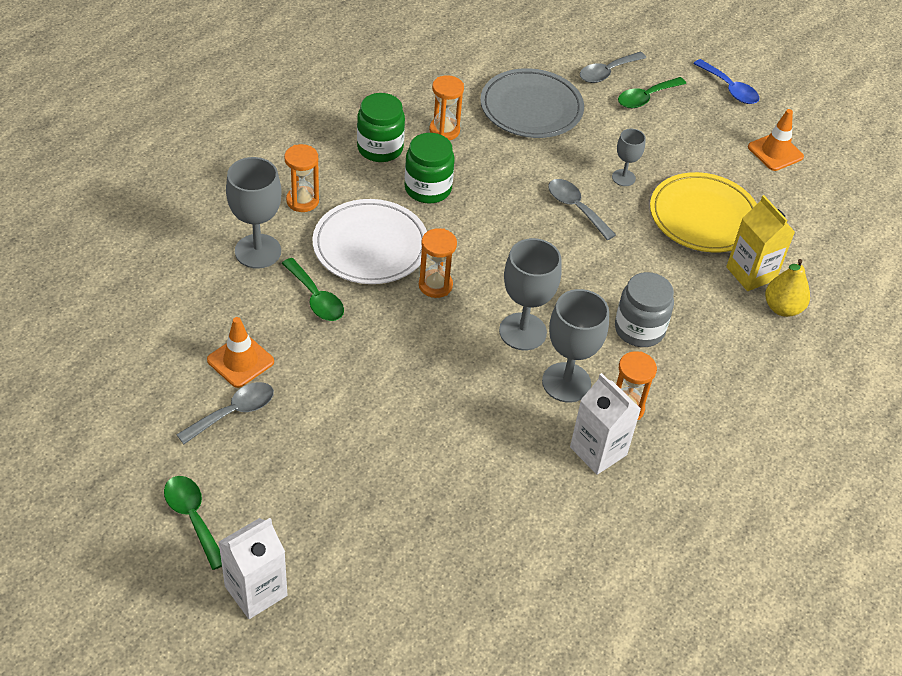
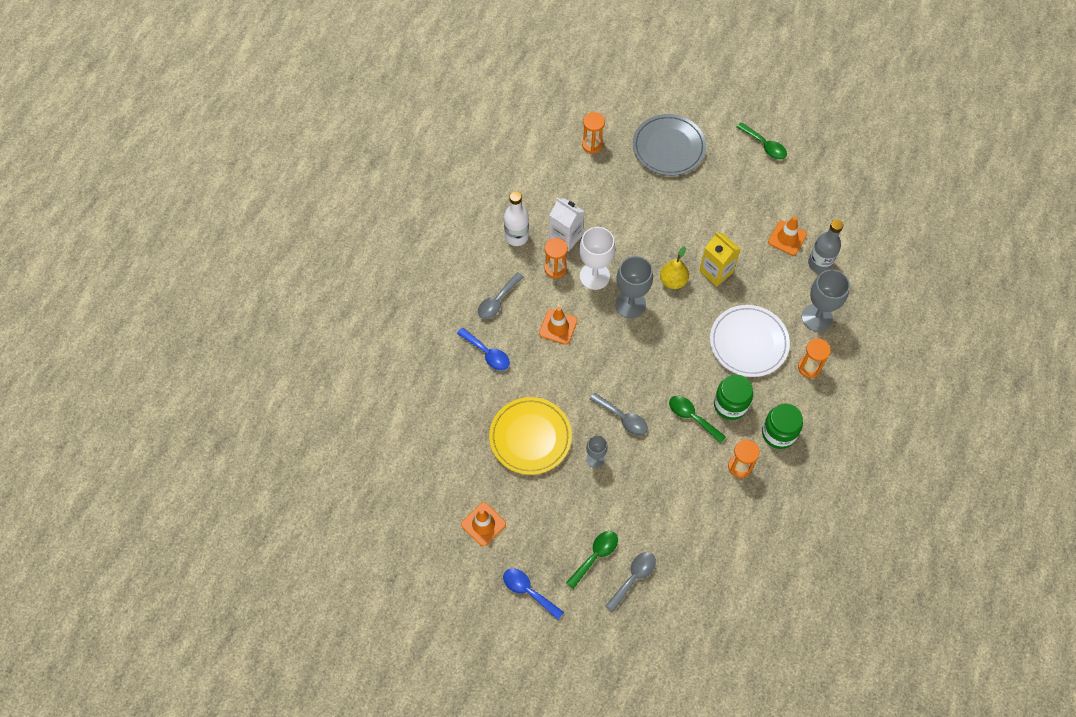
camera: 170 degrees right, 15 degrees up
grey spoon [176,382,274,444] -> grey spoon moved to [478,272,524,319]
white carton [218,518,287,619] -> none
green spoon [282,258,344,321] -> green spoon moved to [669,396,726,443]
orange hourglass [419,228,457,298] -> orange hourglass moved to [582,112,605,154]
grey plate [480,68,584,138] -> grey plate moved to [633,114,706,176]
grey goblet [542,289,609,402] -> white goblet [579,227,615,290]
grey jar [615,272,674,347] -> orange traffic cone [539,307,577,345]
yellow carton [726,195,795,291] -> yellow carton moved to [699,231,741,287]
yellow pear [765,259,810,317] -> yellow pear moved to [660,246,689,289]
none -> blue spoon [457,328,510,370]
none -> white bottle [504,191,529,246]
none -> grey bottle [808,219,843,273]

